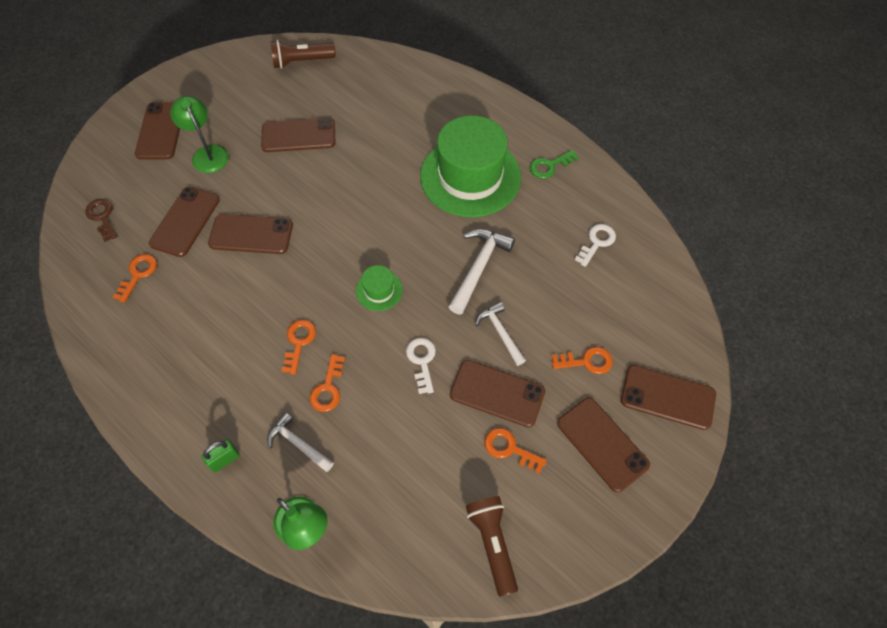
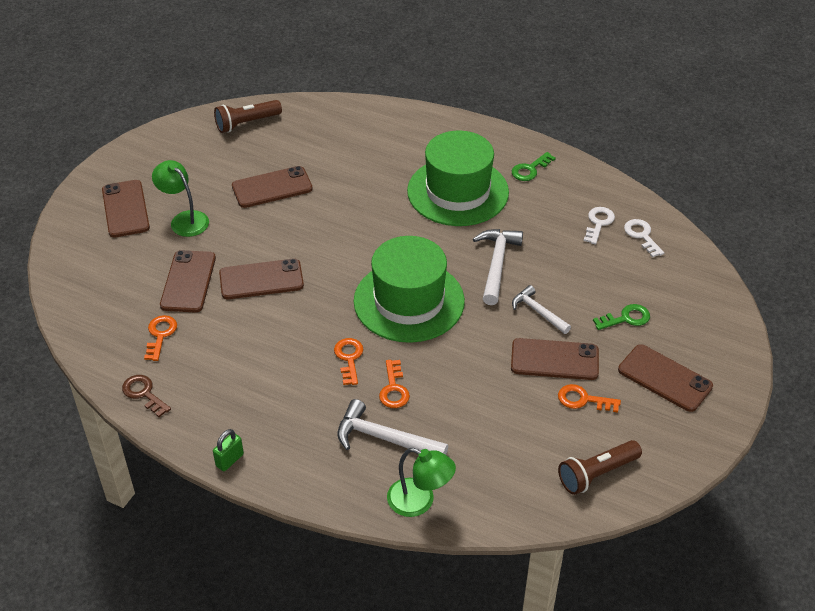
camera: 15 degrees left, 15 degrees down
brown key [85,199,118,242] -> brown key moved to [122,375,171,417]
green padlock [201,439,240,472] -> green padlock moved to [213,429,244,471]
white hammer [267,412,334,472] -> white hammer [337,399,448,455], size x1.52
green hat [356,265,403,311] -> green hat [354,236,465,343], size x2.36
white key [406,338,436,394] -> white key moved to [624,219,664,257]
brown flashlight [466,496,518,597] -> brown flashlight turned 90 degrees counterclockwise [558,440,642,495]
orange key [552,347,613,374] -> green key [593,304,650,330]
brown phone [621,365,716,430] -> none

